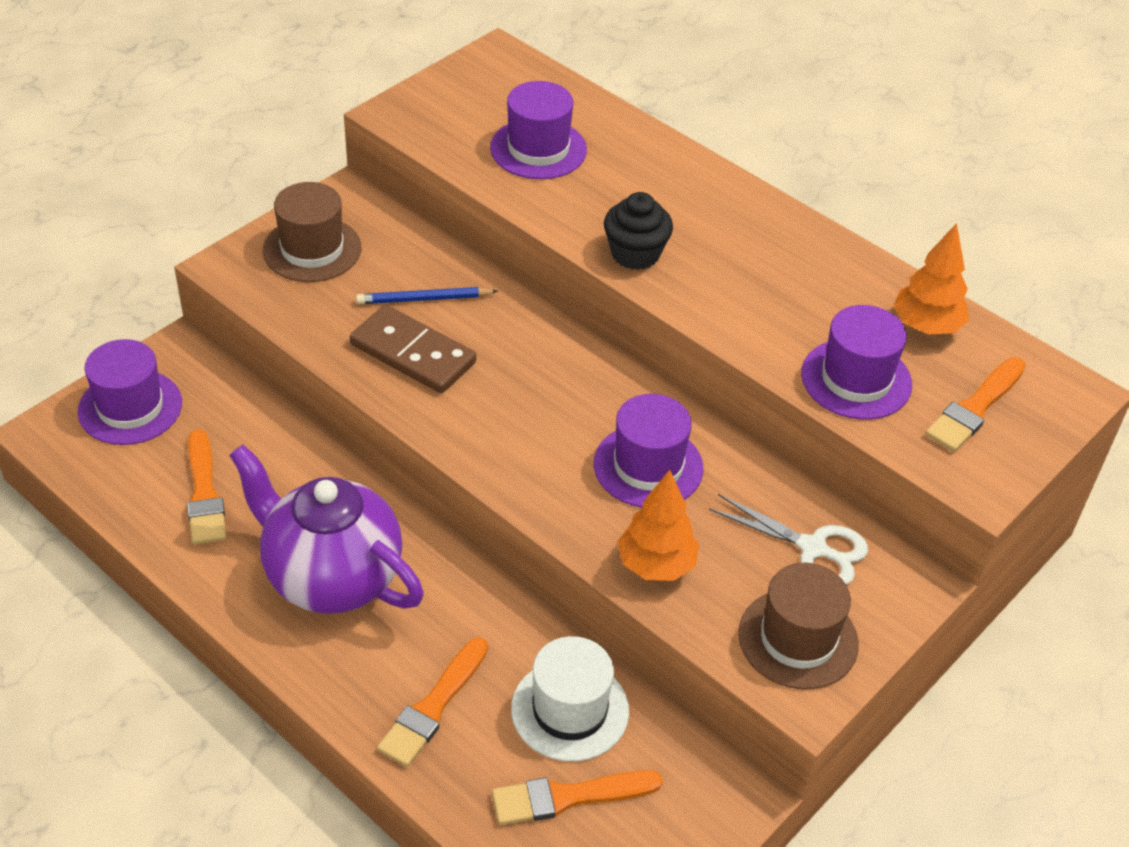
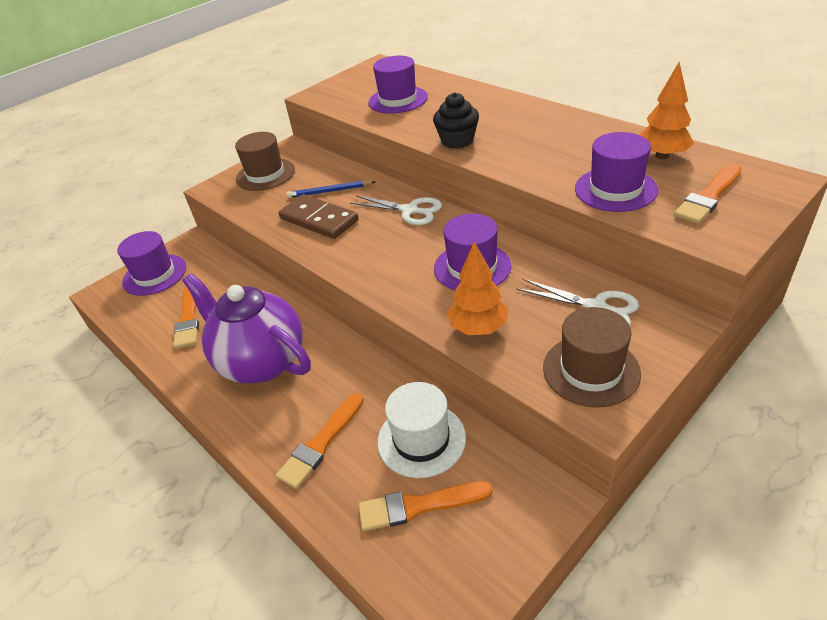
camera: 10 degrees right, 5 degrees down
none -> white scissors [350,195,442,225]

